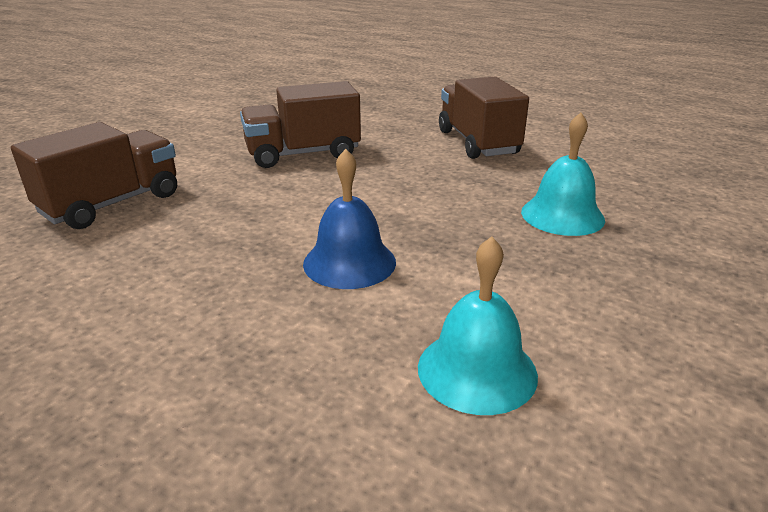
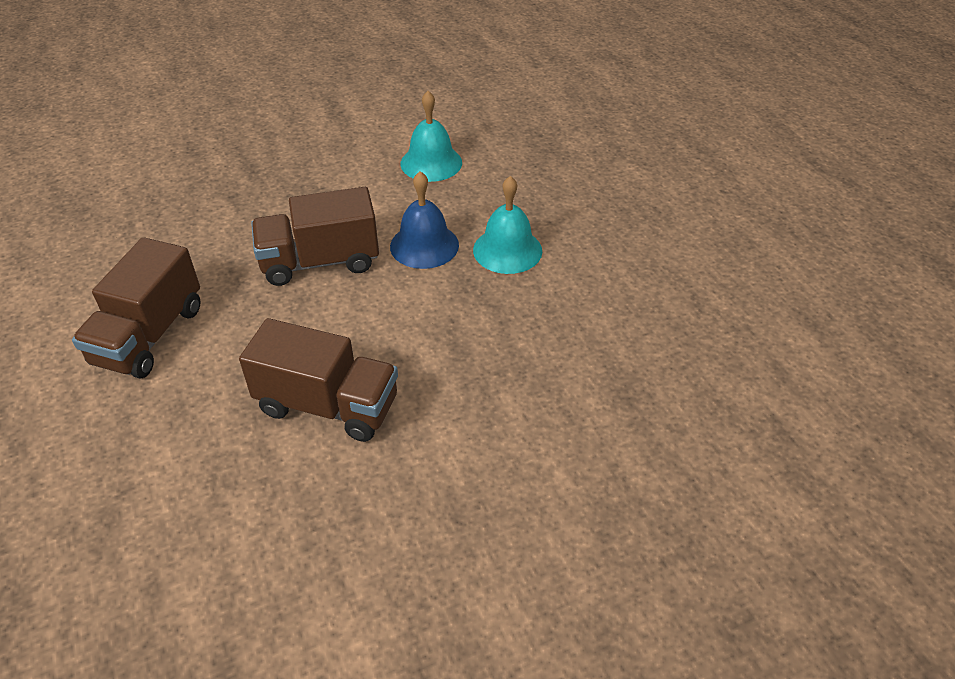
camera: 145 degrees left, 15 degrees up
brown truck [11,122,177,229] -> brown truck moved to [251,187,379,286]
turquoise bell [521,112,605,236] -> turquoise bell moved to [473,176,542,274]

